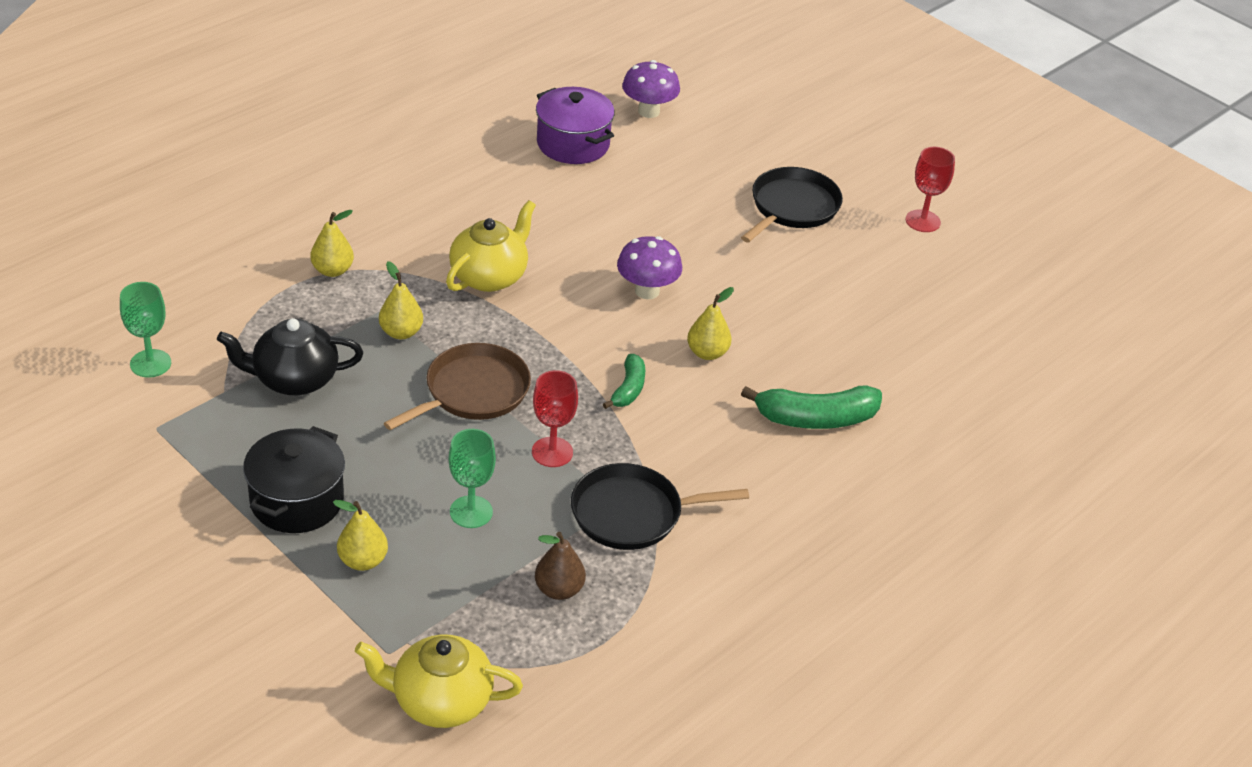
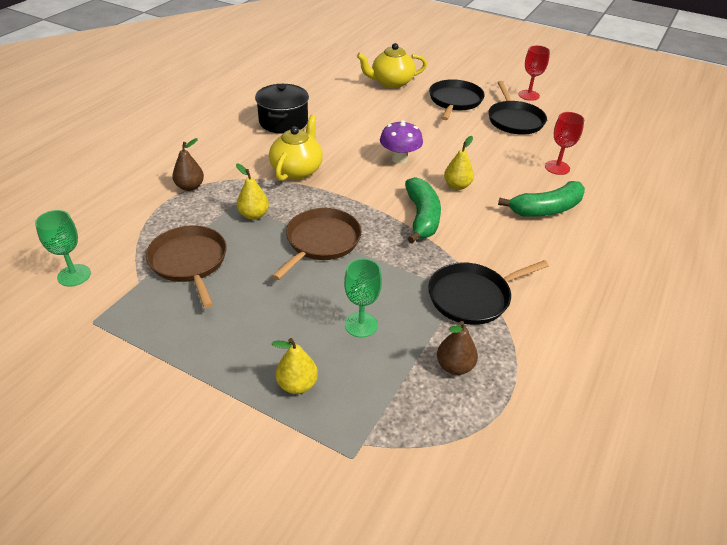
camera: 15 degrees left, 0 degrees up
black teapot [217,318,363,395] -> brown pan [146,225,227,308]
black pot [243,426,345,533] -> black pot moved to [255,84,309,134]
yellow pear [310,210,354,277] -> brown pear [172,138,204,191]
yellow teapot [355,634,523,728] -> yellow teapot moved to [357,43,427,88]
red goblet [532,370,578,467] -> red goblet moved to [545,112,584,175]
purple pot [536,87,615,164] -> none
green banana [603,354,645,409] -> green banana [405,177,441,244], size x1.72
purple mushroom [622,60,680,118] -> none
none -> black pan [488,81,547,135]

